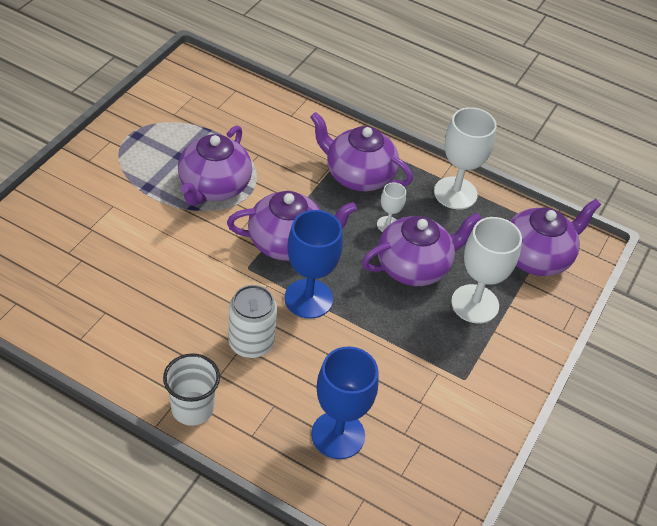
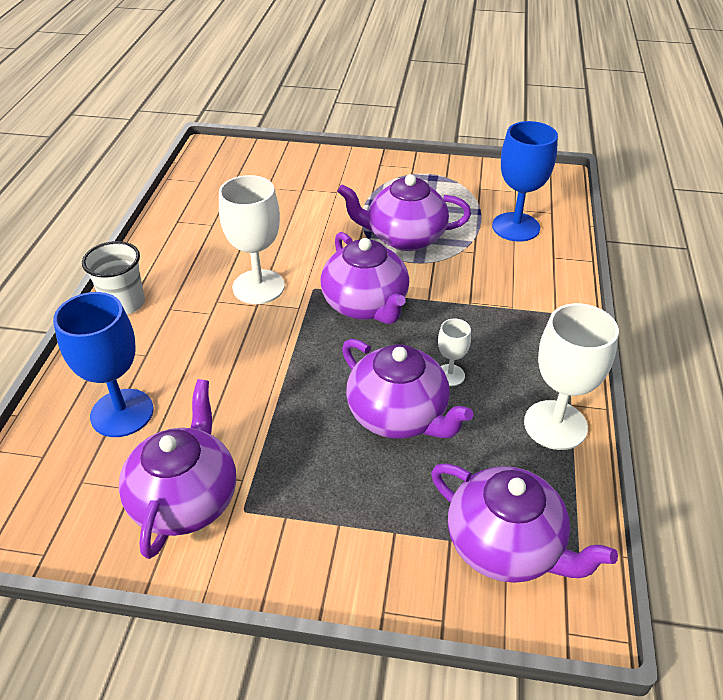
camera: 75 degrees right, 5 degrees down
white can [228,285,277,358] -> none
blue goblet [284,210,343,319] -> blue goblet moved to [492,121,558,242]
purple teapot [310,112,413,191] -> purple teapot moved to [119,379,236,559]
white goblet [451,217,522,324] -> white goblet moved to [219,175,285,304]

